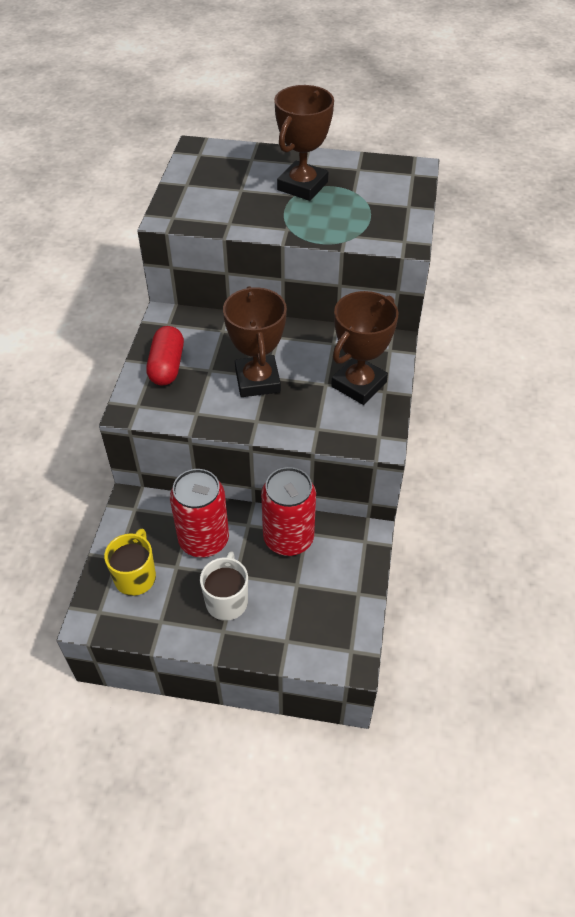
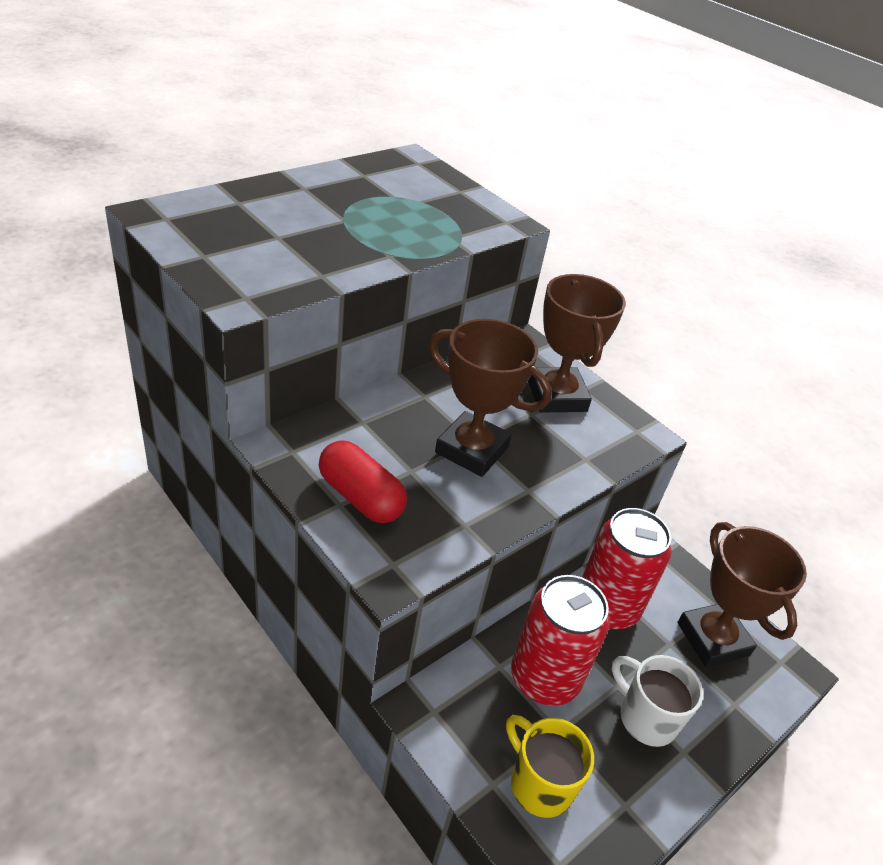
camera: 55 degrees left, 10 degrees down
brown trophy [274,85,334,201] -> brown trophy moved to [678,522,807,667]

